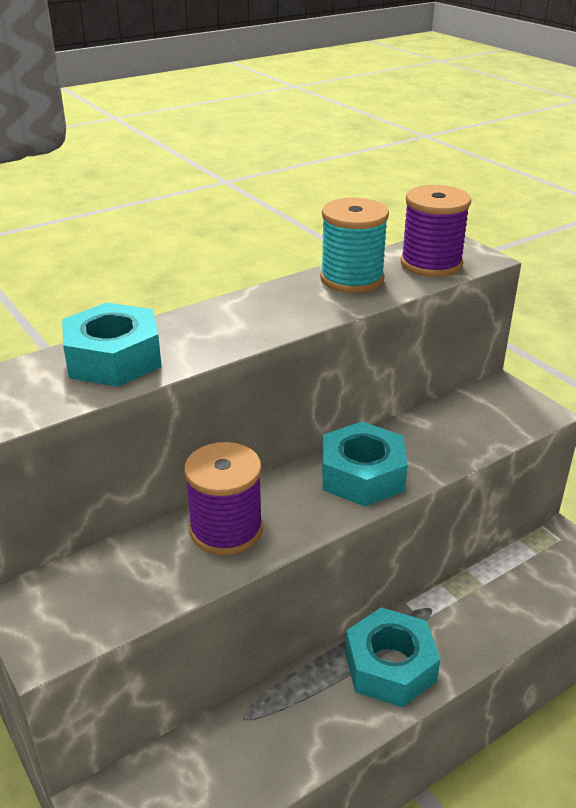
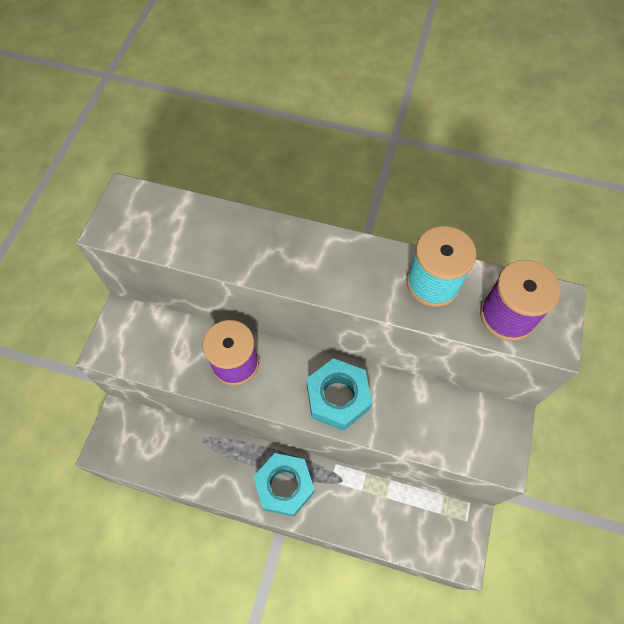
camera: 50 degrees right, 30 degrees up
turquoise nut [62,302,162,387] -> none

